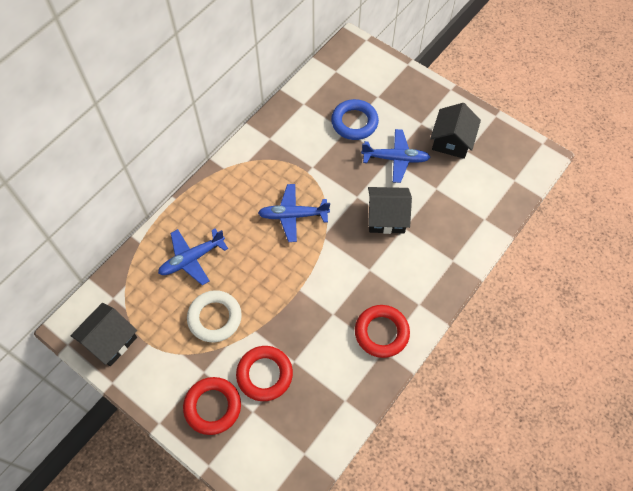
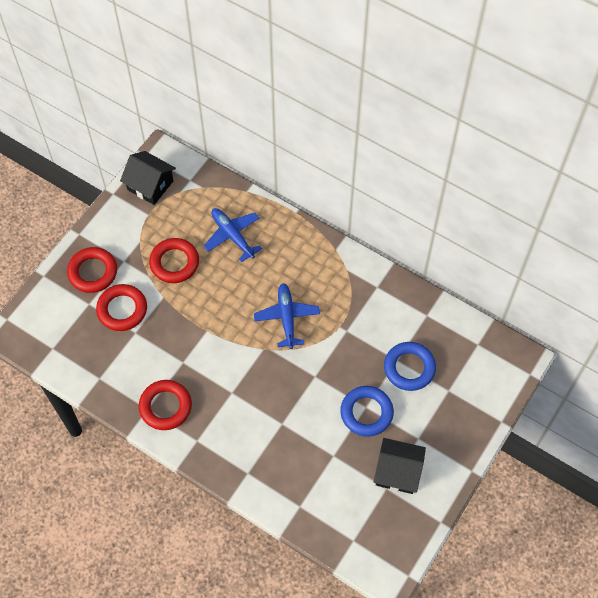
camera: 85 degrees right, 0 degrees up
white ring [187,290,242,342] -> red ring [149,238,199,283]
blue plane [361,129,430,183] -> blue ring [340,386,394,437]
black house [368,187,412,234] -> none

